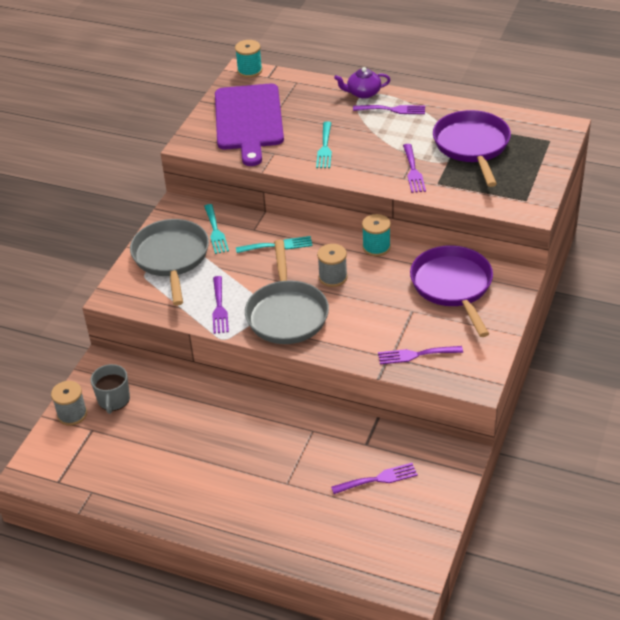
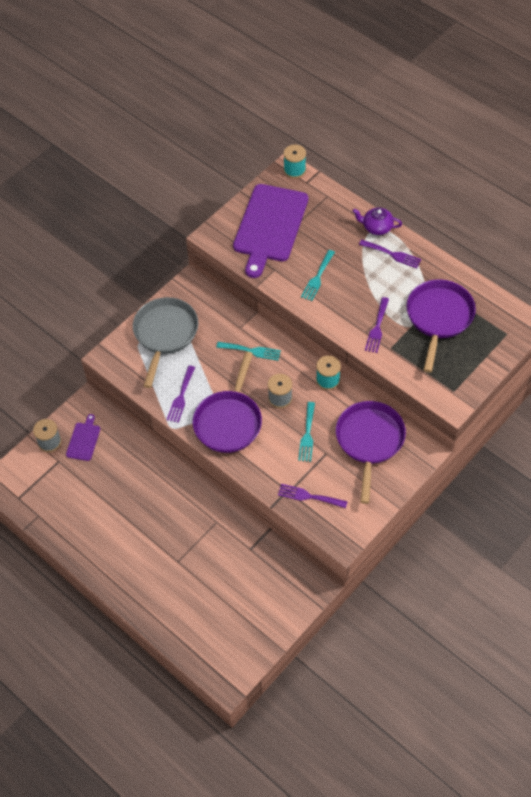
camera: 20 degrees right, 15 degrees up
grey mug [91,364,130,414] -> purple cutting board [66,414,100,461]
turquoise fork [204,204,229,254] -> turquoise fork moved to [298,402,315,462]
grey pan [245,240,329,344] -> purple pan [193,351,262,453]
purple fork [331,463,418,494] -> none

